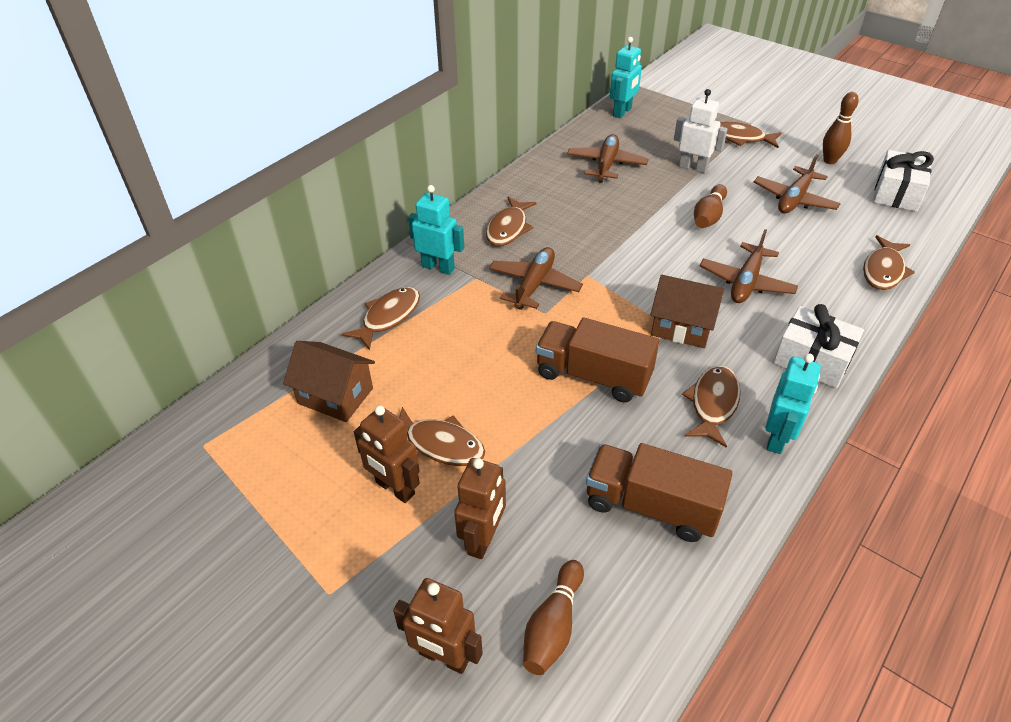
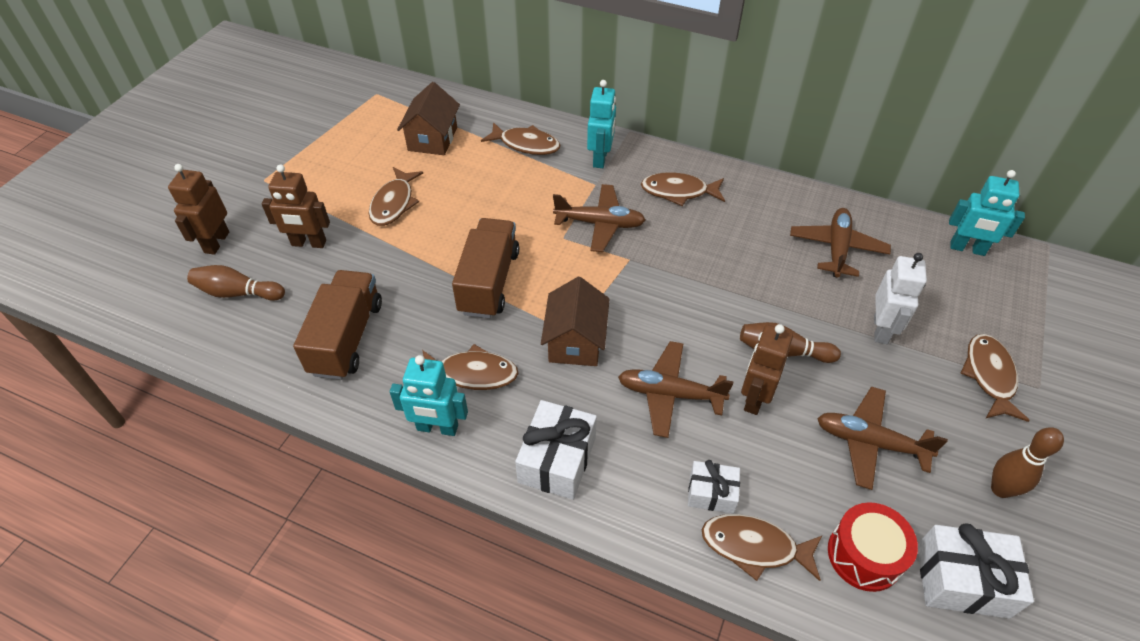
camera: 75 degrees right, 5 degrees up
brown robot [354,405,420,503] -> brown robot moved to [741,324,793,415]
brown plane [567,134,648,183] -> brown plane turned 75 degrees counterclockwise [790,208,891,277]
none -> white gift [688,460,740,514]
none -> red drum [828,502,918,592]

